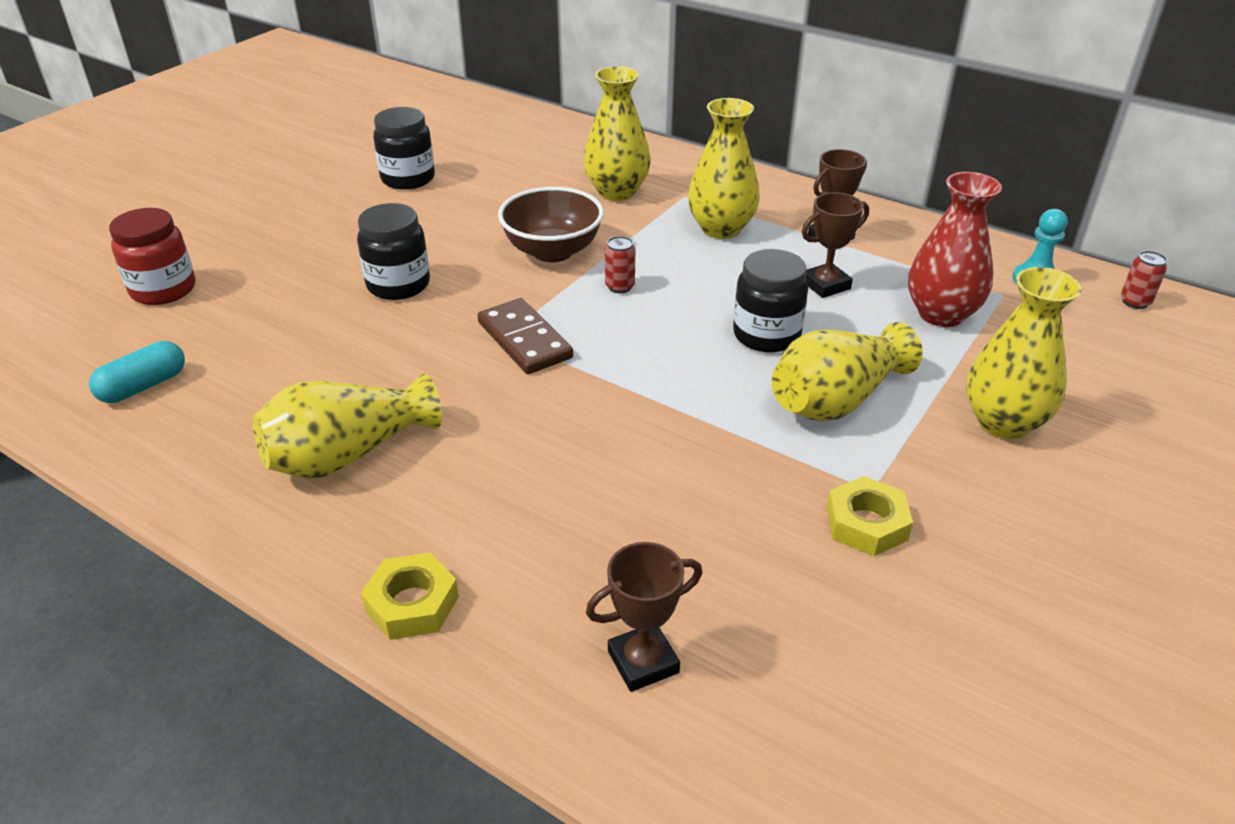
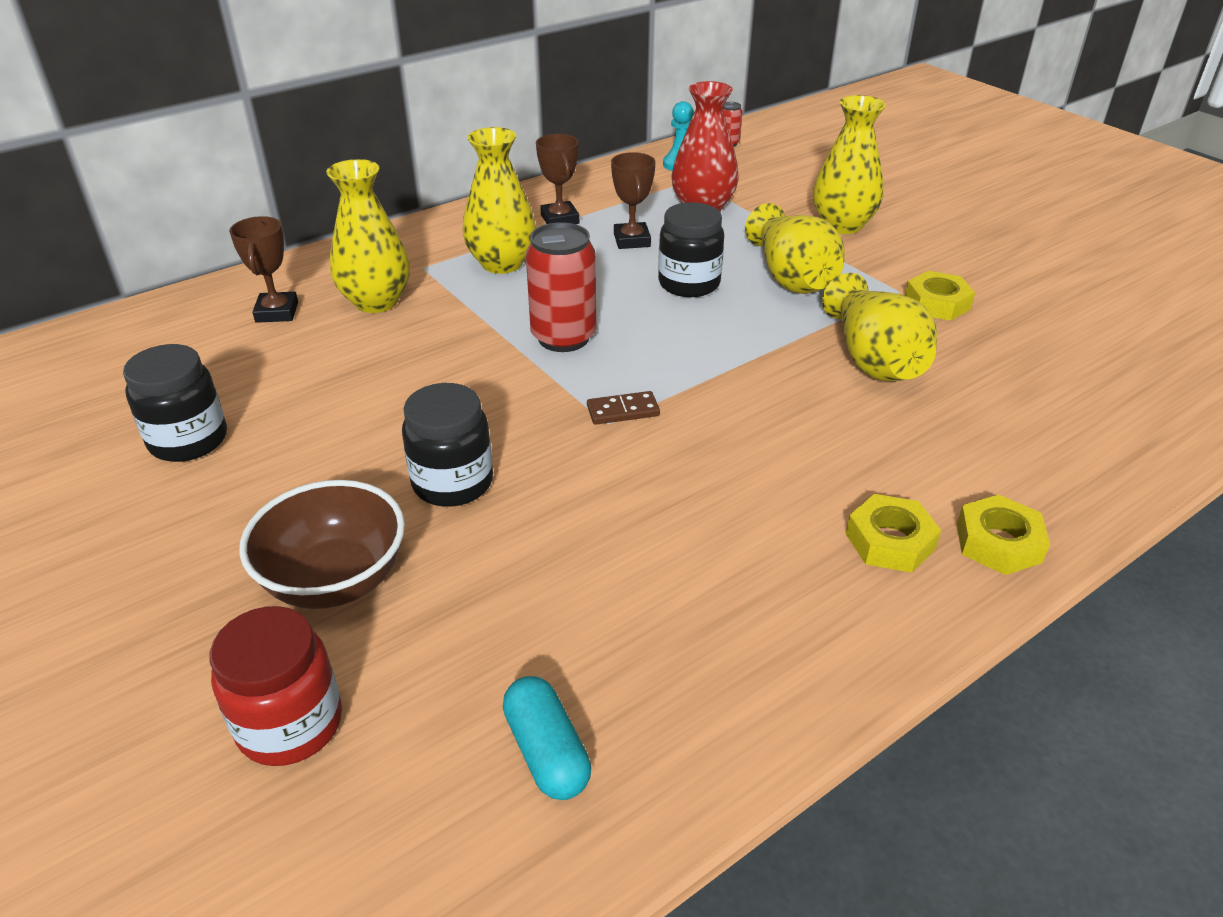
camera: 70 degrees left, 0 degrees up
yellow vase [252,374,442,479] -> yellow vase moved to [822,273,937,381]
brown domino [477,298,573,374] -> brown domino [587,391,660,425], size x0.59
brown bowl [498,187,604,262] -> brown bowl moved to [239,480,405,609]
brown trophy [586,542,702,692] -> brown trophy moved to [229,216,298,323]
red can [605,236,635,293] -> red can [526,222,596,352], size x2.08
none -> yellow nut [846,494,941,573]

